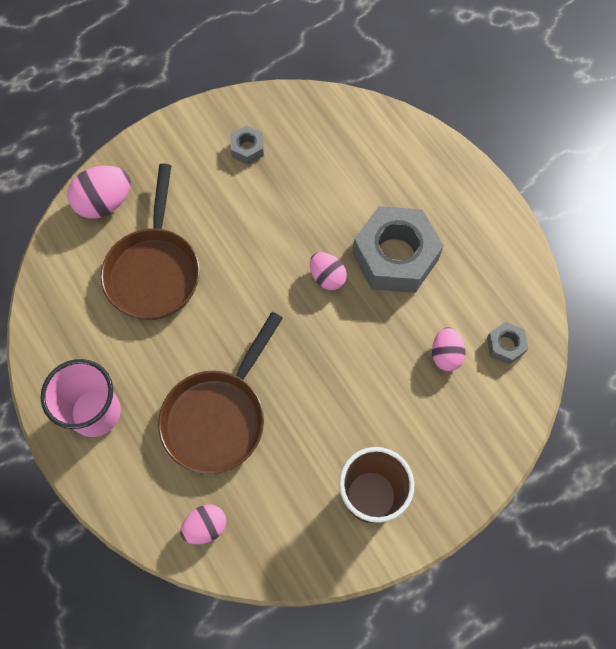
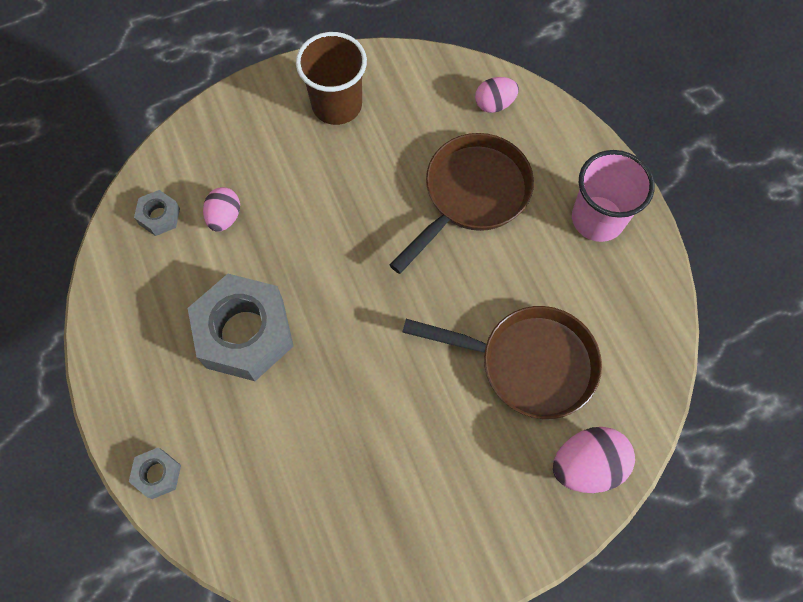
camera: 170 degrees left, 0 degrees up
brown pan [101,164,200,320] -> brown pan turned 90 degrees clockwise [402,306,602,419]
grey nut [230,125,264,165] -> grey nut moved to [129,448,181,499]
pink egg [310,252,347,290] -> none

